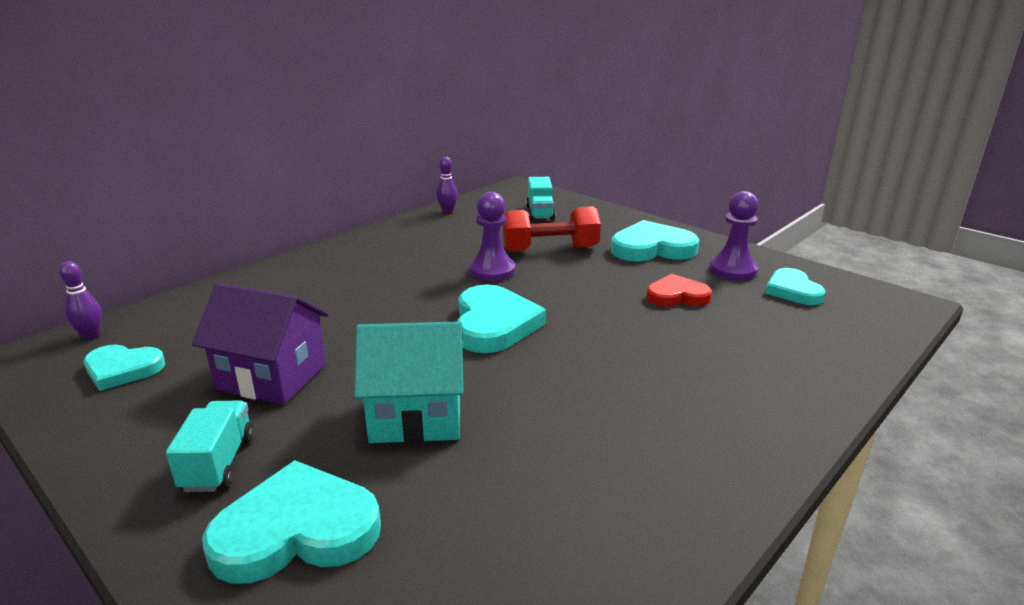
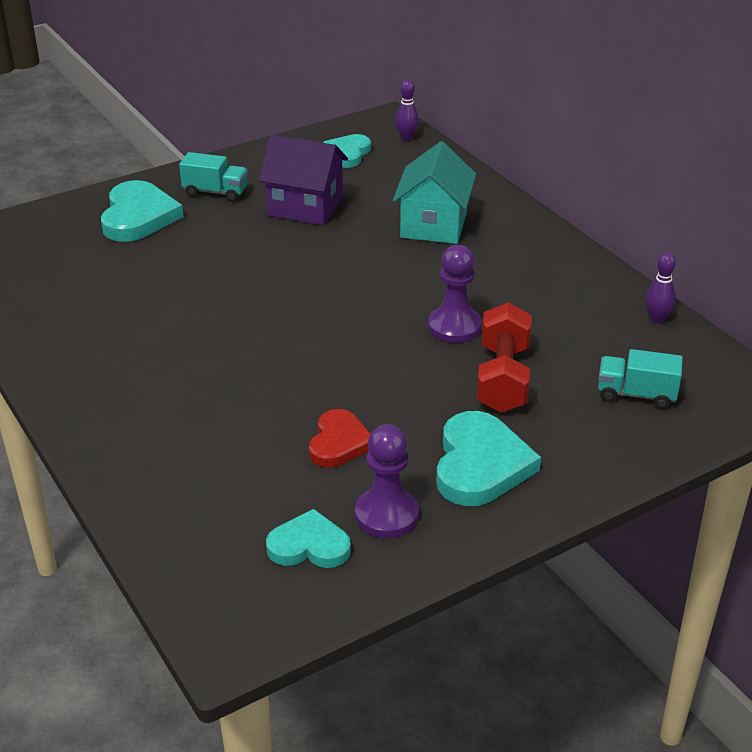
camera: 105 degrees right, 10 degrees up
purple house [192,283,329,405] -> purple house turned 75 degrees clockwise [258,135,348,225]
turquoise house [354,321,464,443] -> turquoise house moved to [393,141,476,244]
turquoise heart [457,284,546,353] -> none

